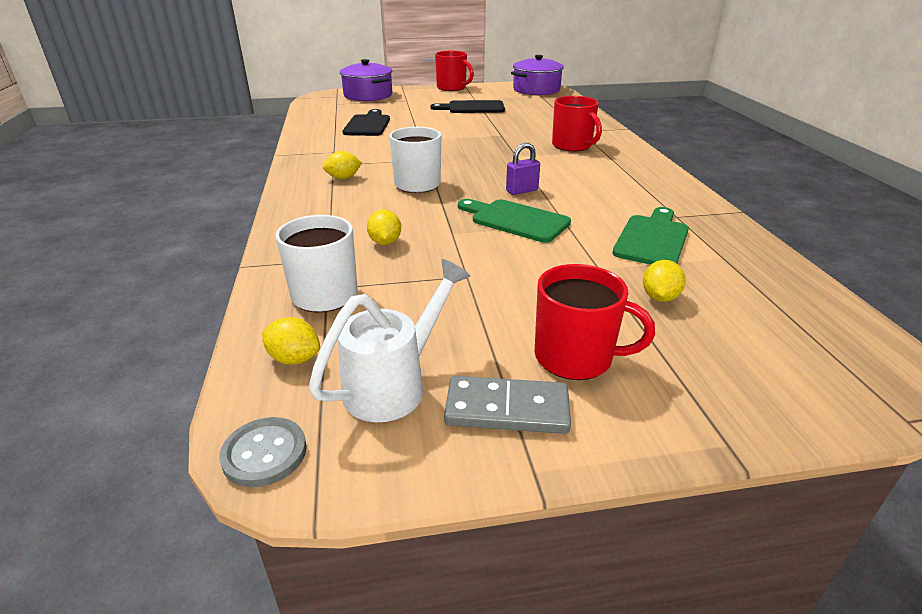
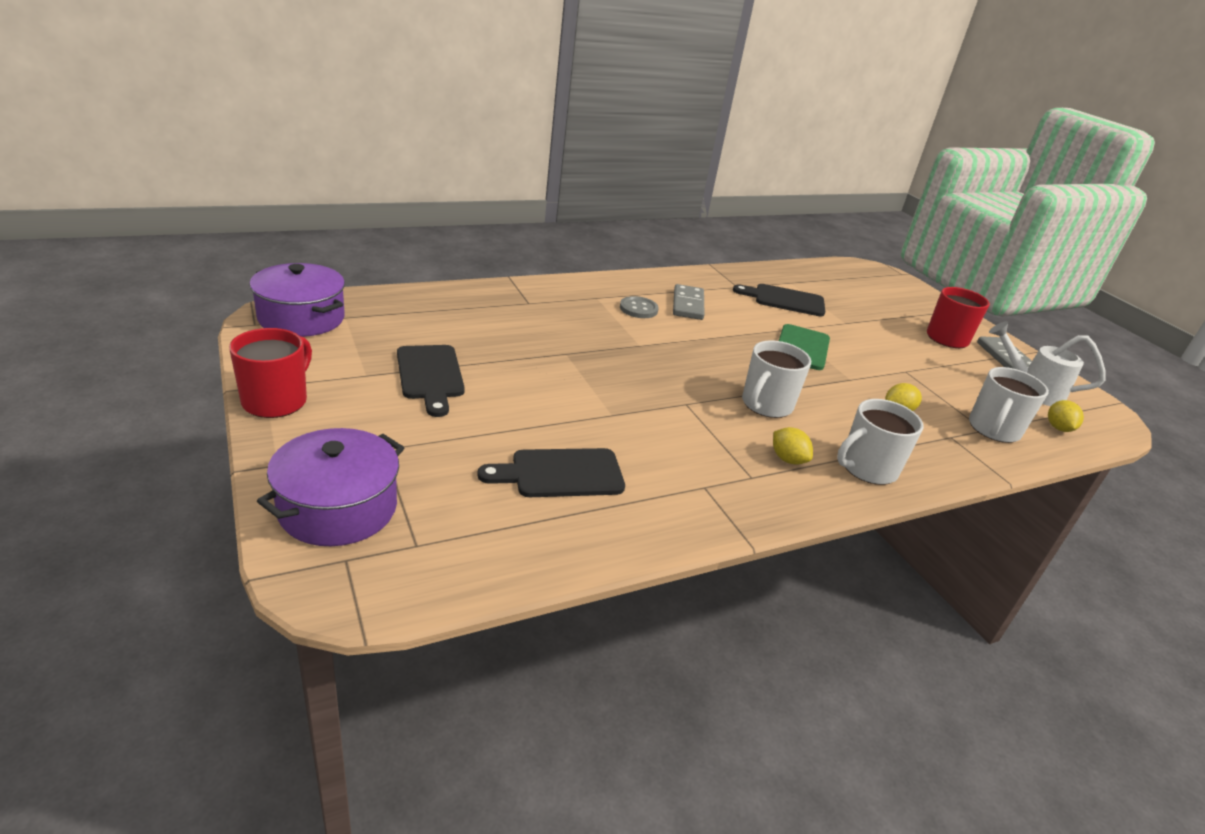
camera: 110 degrees left, 0 degrees up
grey button [219,417,307,487] -> grey button moved to [620,296,659,318]
purple padlock [506,143,540,195] -> none
red mug [552,96,602,152] -> none
green cutting board [612,207,689,265] -> black cutting board [733,284,825,317]
yellow lemon [643,260,686,302] -> none
none -> grey domino [673,284,705,320]
none -> white mug [837,399,924,485]

